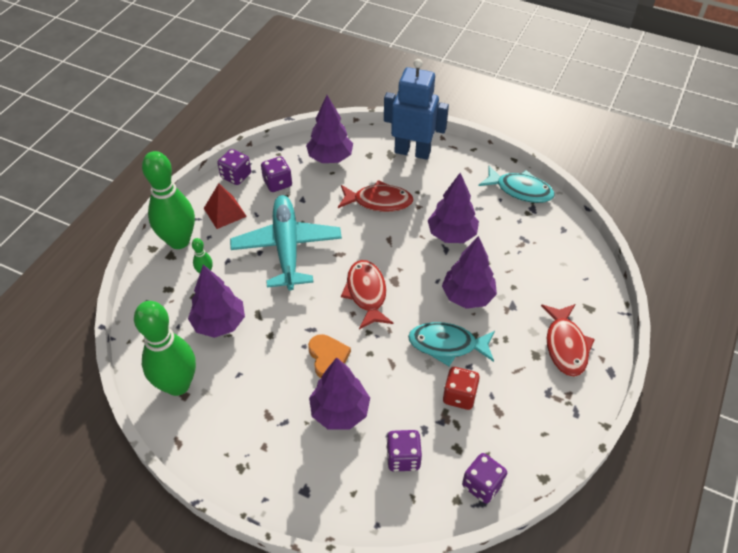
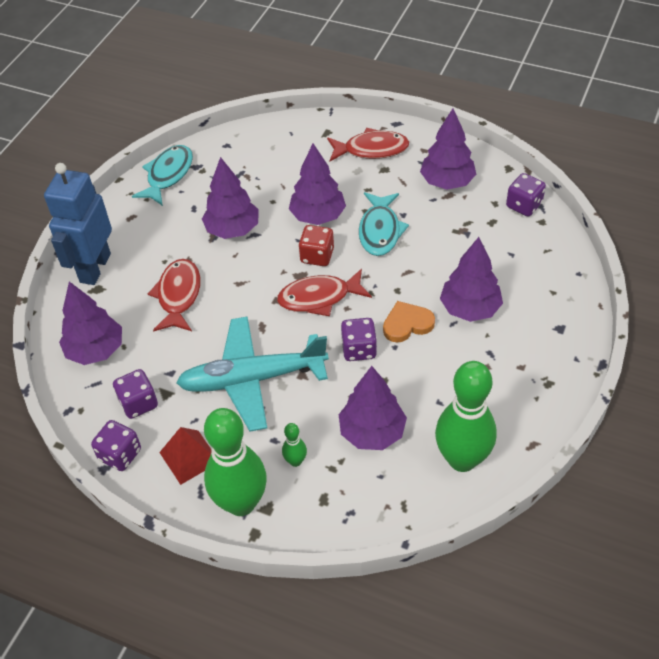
camera: 90 degrees left, 0 degrees up
purple dice [386,430,422,472] -> purple dice moved to [341,318,377,361]
red dice [443,367,480,410] -> red dice moved to [298,225,334,266]
none -> purple tree [420,108,476,190]

